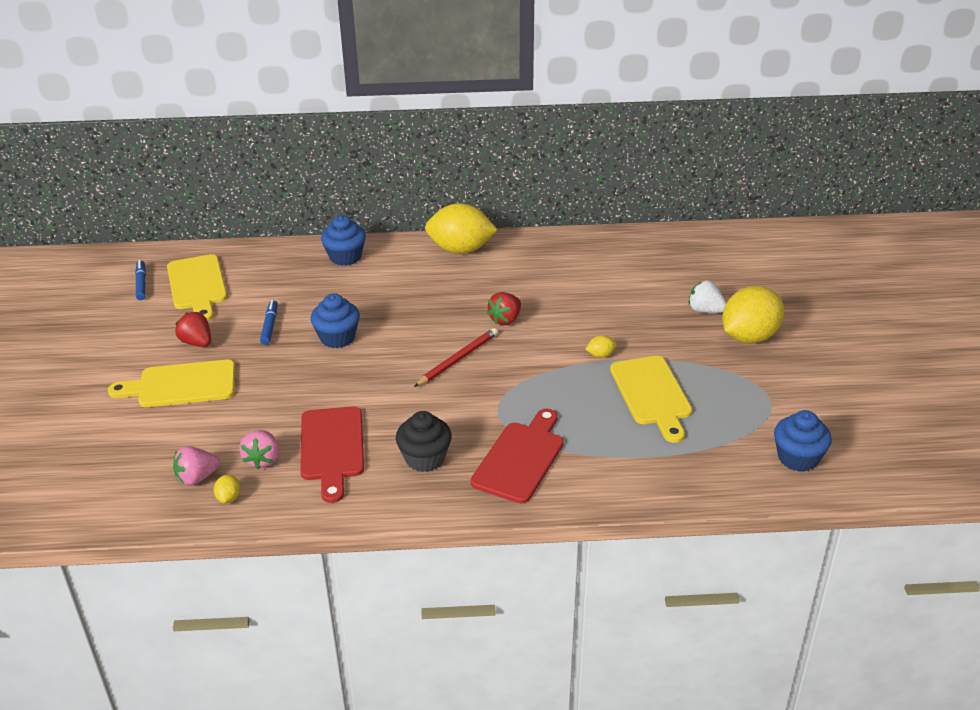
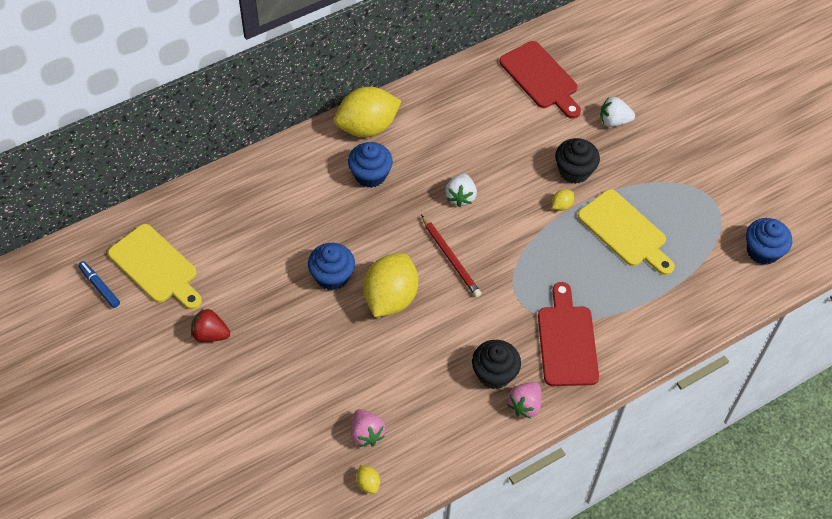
camera: 30 degrees left, 20 degrees up
yellow cutting board [108,360,235,407] -> none
pink strawberry [173,446,220,486] -> pink strawberry moved to [507,382,542,418]
blue marker [260,300,278,345] -> none
red cutting board [300,406,364,503] -> red cutting board moved to [499,41,581,118]
blue cupcake [321,215,366,266] -> blue cupcake moved to [348,142,393,188]
red pencil [414,328,498,387] -> red pencil turned 135 degrees clockwise [421,215,481,297]
red strawberry [487,292,521,325] -> white strawberry [445,173,477,207]
yellow lemon [722,286,784,343] -> yellow lemon moved to [363,253,418,317]
none -> black cupcake [555,138,600,184]

